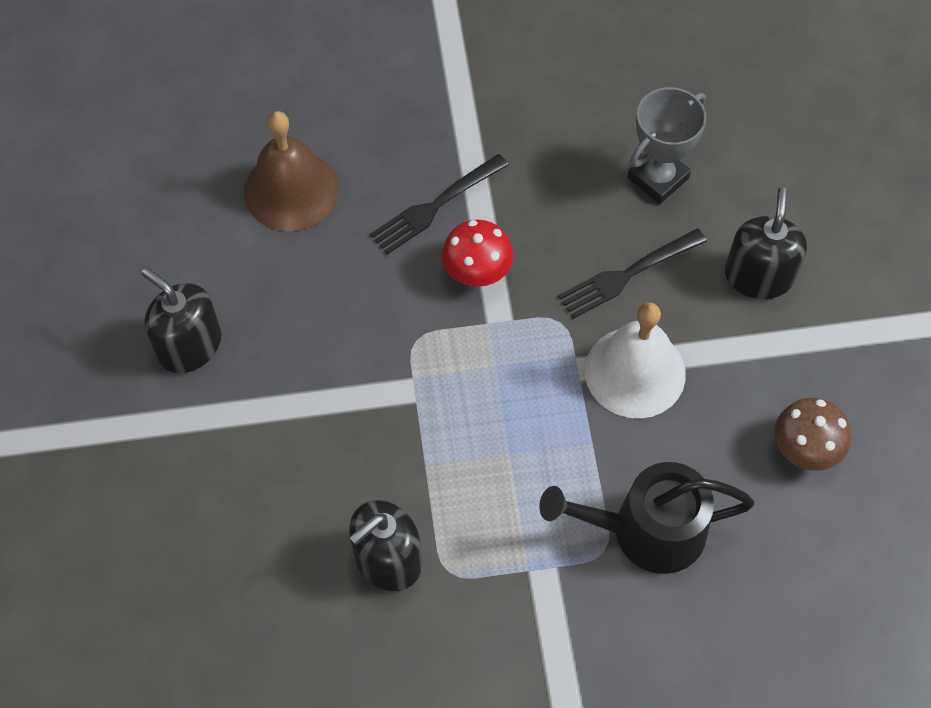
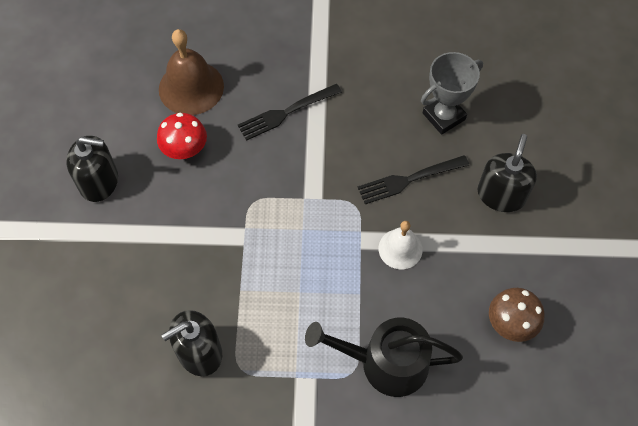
camera: 10 degrees right, 0 degrees up
black soap dispenser [142,268,222,373] -> black soap dispenser turned 135 degrees clockwise [66,136,118,202]
red mushroom [442,220,513,287] -> red mushroom moved to [157,113,207,159]
white bell [585,303,686,419] -> white bell [378,221,423,269], size x0.62

